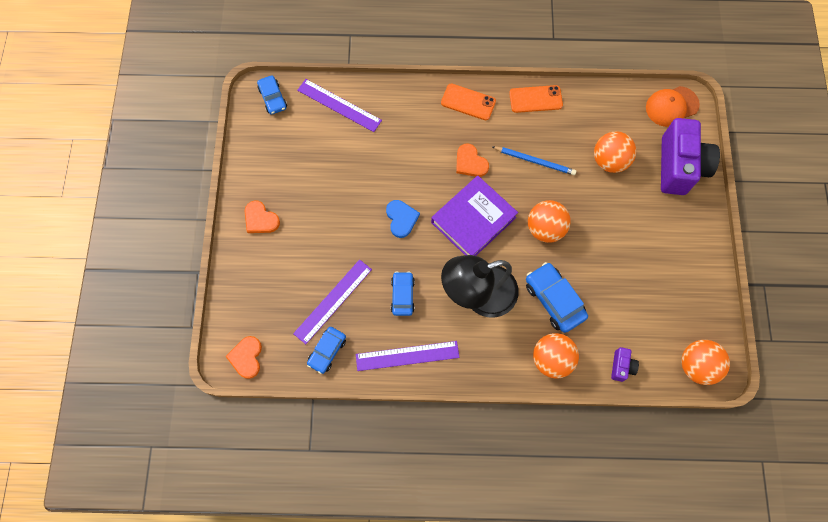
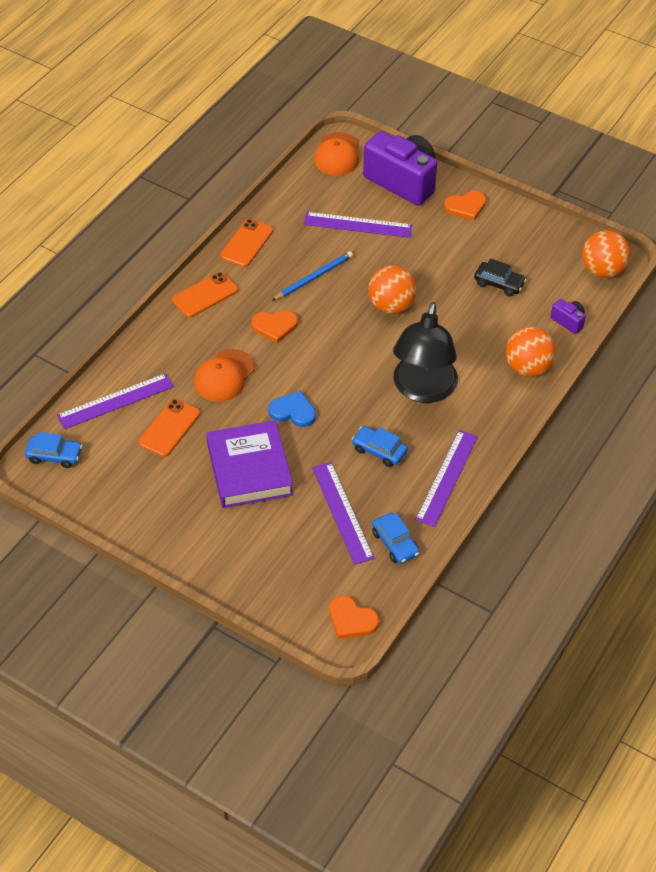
camera: 60 degrees left, 20 degrees down
orange heart [245,200,280,233] -> orange heart moved to [444,191,486,221]
purple book [431,176,518,256] -> purple book moved to [206,420,293,508]
blue car [526,262,588,333] -> none
orange ball [594,131,636,173] -> purple ruler [304,212,412,238]
none -> orange phone [138,399,200,457]
none -> orange cap [194,349,255,402]
none -> black car [474,258,526,297]

